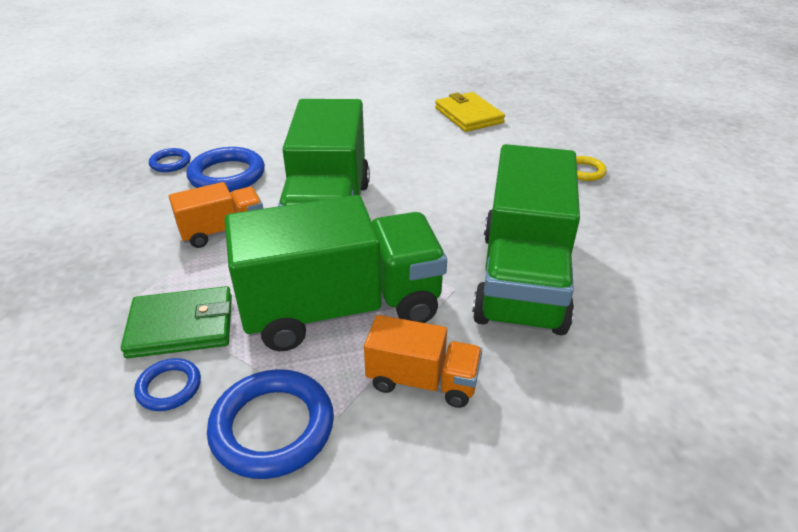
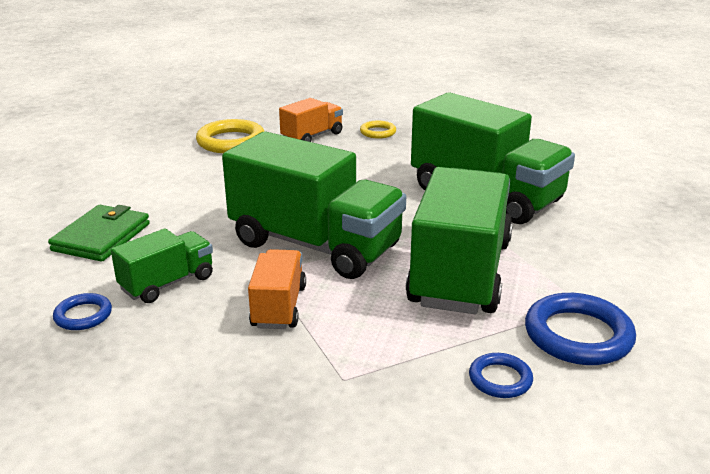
camera: 60 degrees left, 10 degrees down
green wallet [121,286,232,358] -> green wallet moved to [48,205,150,262]
blue ring [186,147,265,192] -> green truck [111,229,213,303]
orange truck [364,315,482,408] -> orange truck moved to [279,98,343,142]
yellow wallet [435,92,505,132] -> yellow ring [196,119,265,153]

